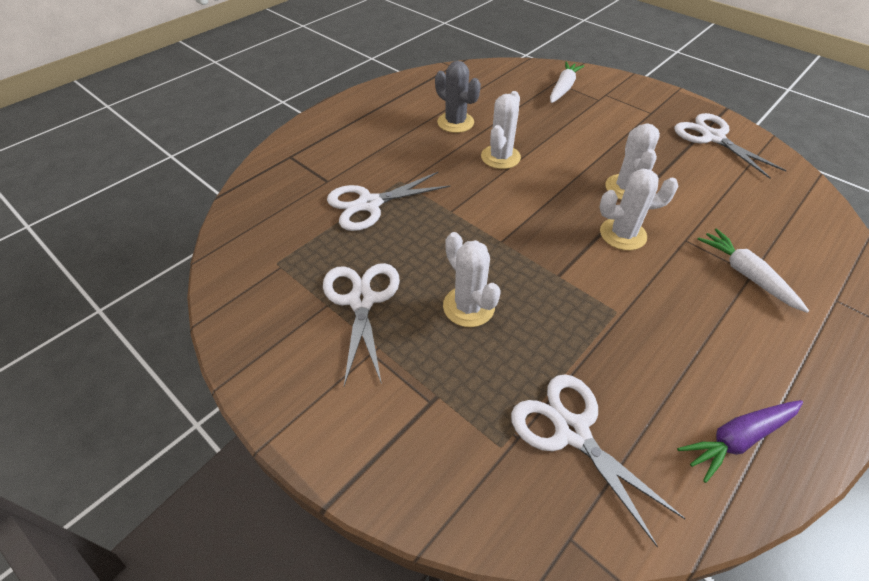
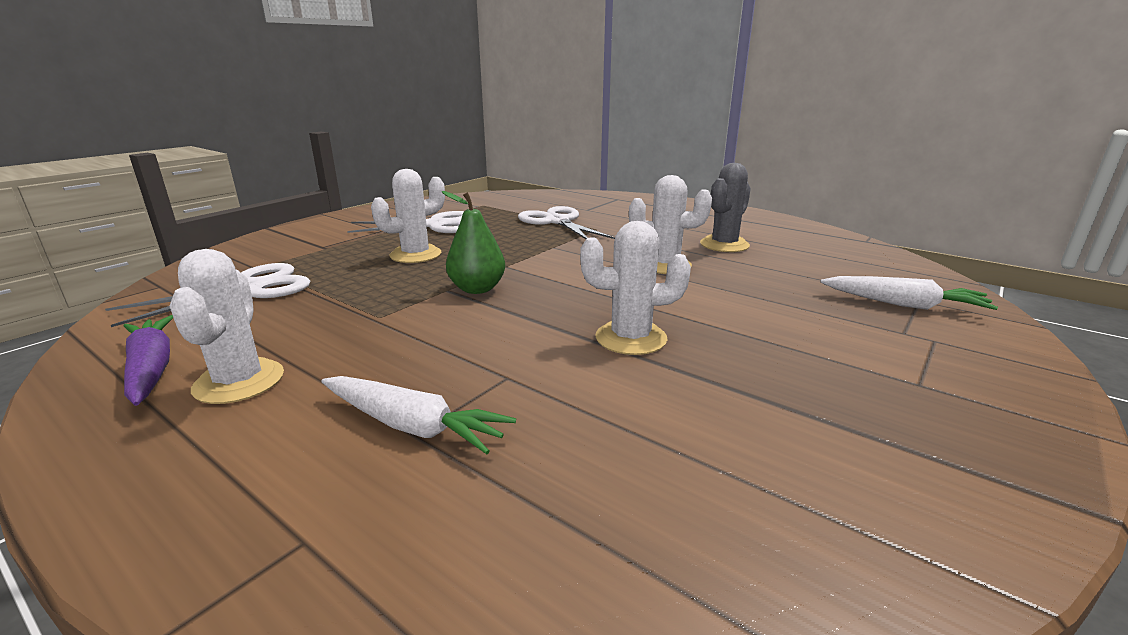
camera: 85 degrees right, 25 degrees down
white cactus [599,169,679,250] -> white cactus moved to [170,249,284,404]
white scissors [674,113,787,179] -> none
white carrot [697,228,809,313] -> white carrot turned 60 degrees clockwise [321,376,516,454]
none -> green pear [442,191,505,294]

